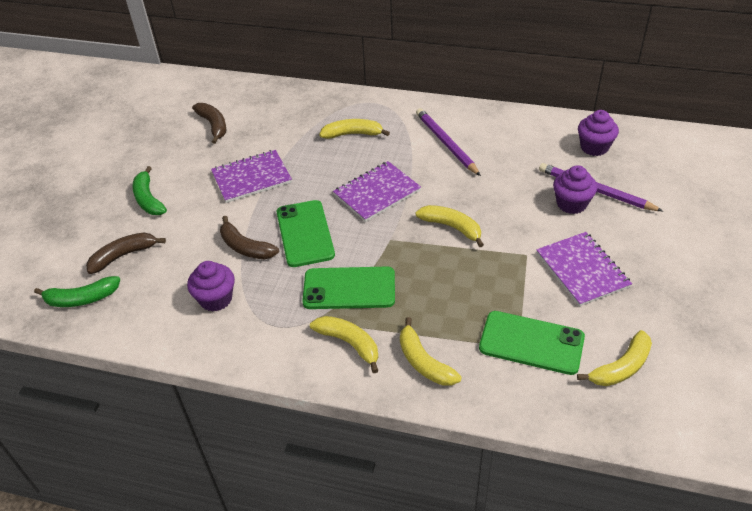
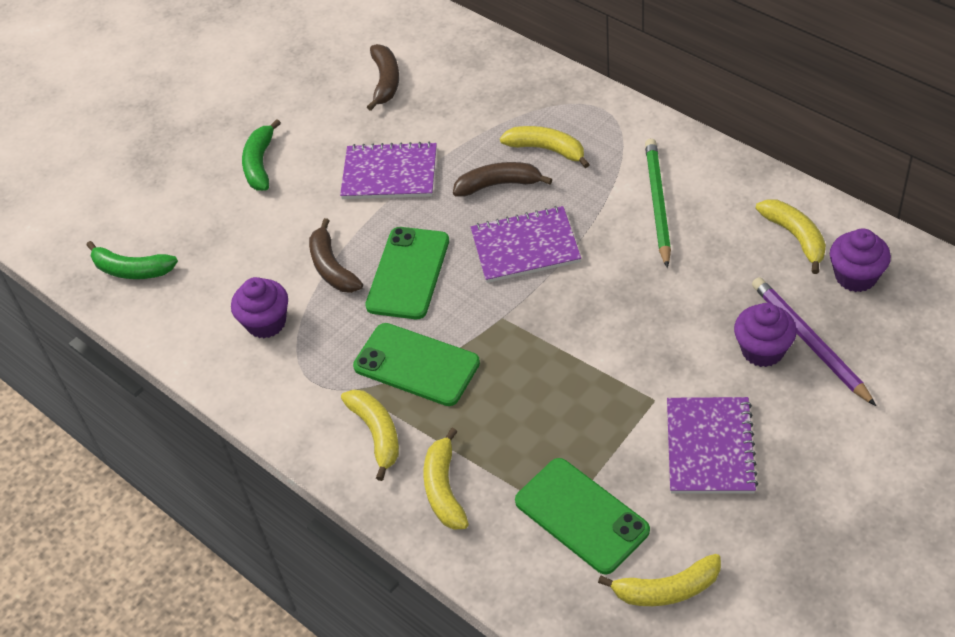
camera: 30 degrees right, 5 degrees up
brown banana [86,232,166,274] -> brown banana moved to [453,162,553,197]
purple pencil [416,108,481,176] -> green pencil [645,139,671,268]
yellow banana [416,205,484,247] -> yellow banana moved to [756,199,826,274]

